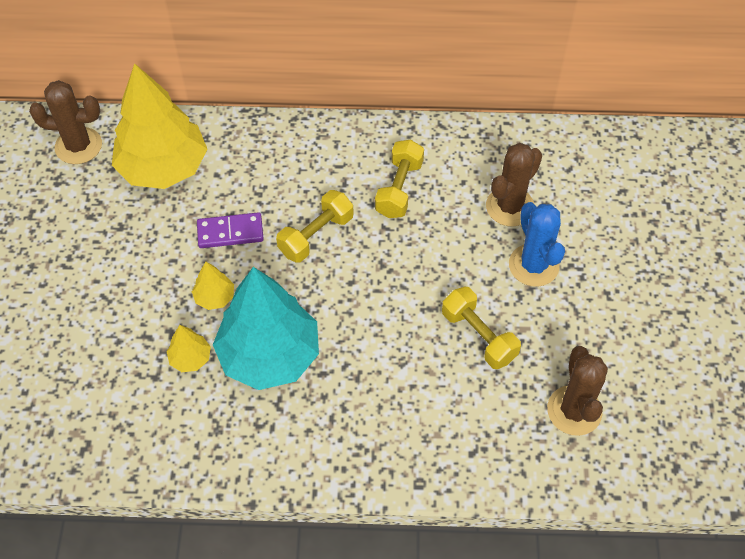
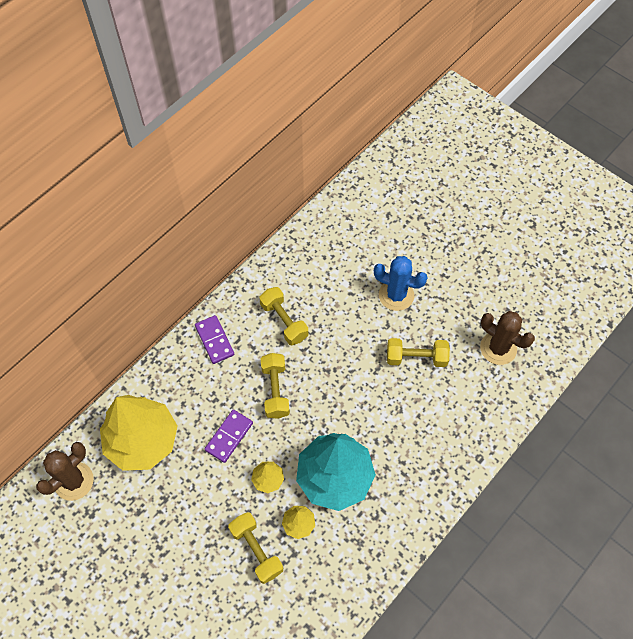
camera: 50 degrees left, 5 degrees up
brown cactus [486,143,542,227] -> none
none -> purple domino [195,315,234,364]
none -> yellow dumbbell [228,512,283,584]

